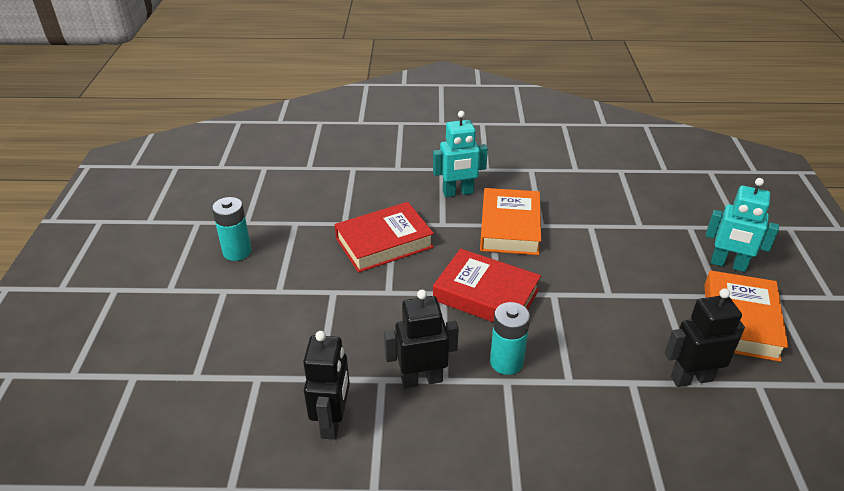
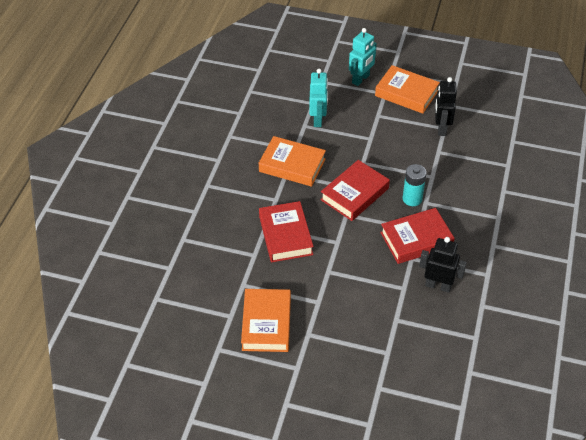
camera: 75 degrees left, 10 degrees up
turquoise battery [212,197,252,261] -> orange book [241,289,291,352]
black robot [384,290,459,389] -> red book [380,208,455,264]
turquoise robot [433,111,488,197] -> turquoise robot moved to [309,69,328,127]

